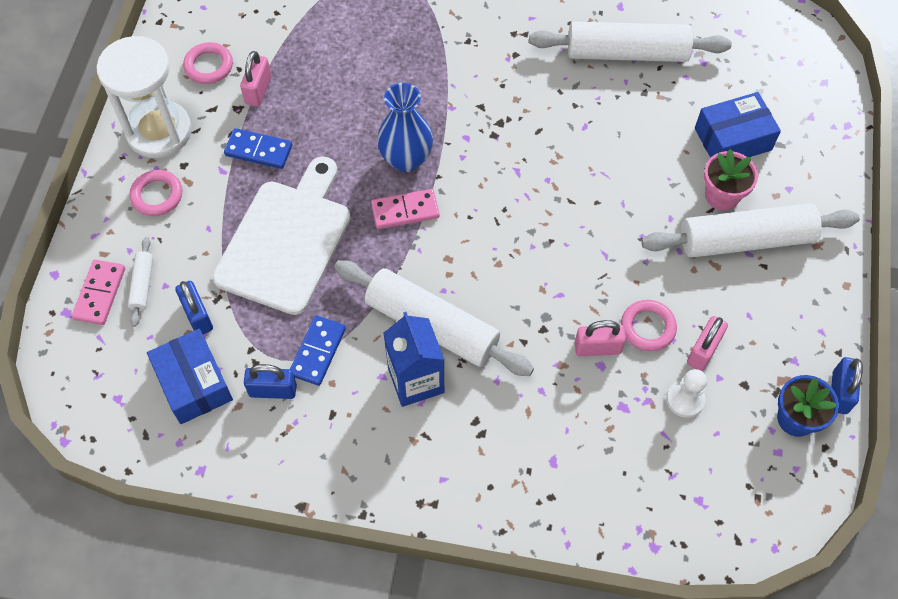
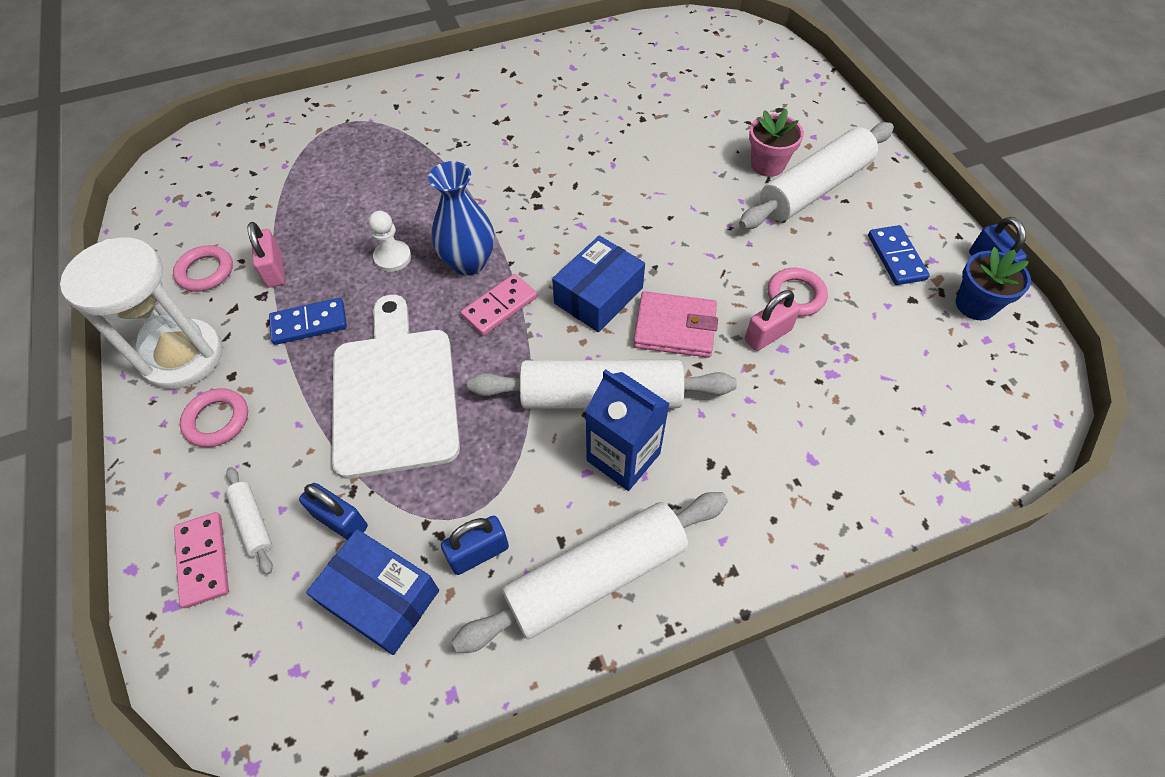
camera: 30 degrees left, 5 degrees down
blue domino [290,316,346,386] -> blue domino moved to [868,225,930,285]
white rolling pin [529,21,732,62] -> white rolling pin moved to [452,492,728,653]
white pawn [667,369,707,418] -> white pawn moved to [369,211,411,272]
pink padlock [687,316,728,371] -> none
blue box [695,92,781,158] -> blue box moved to [552,235,645,332]
none -> pink wallet [633,291,718,358]

